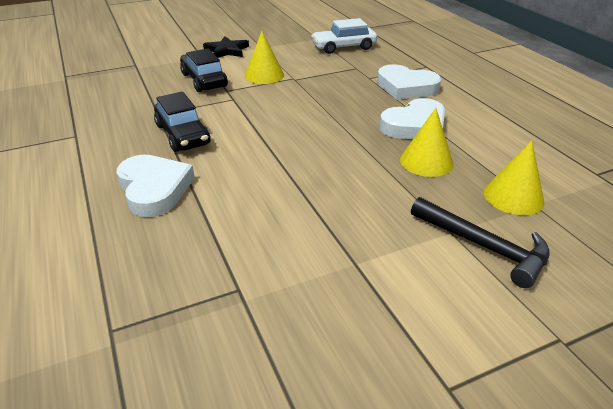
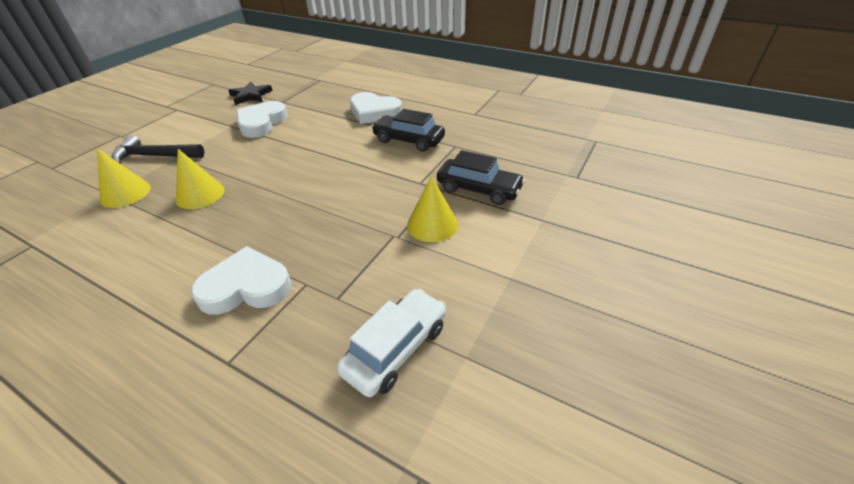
camera: 145 degrees right, 5 degrees up
black star [203,36,249,58] -> black star moved to [228,82,273,105]
white heart [379,98,445,139] -> white heart moved to [236,101,288,138]

